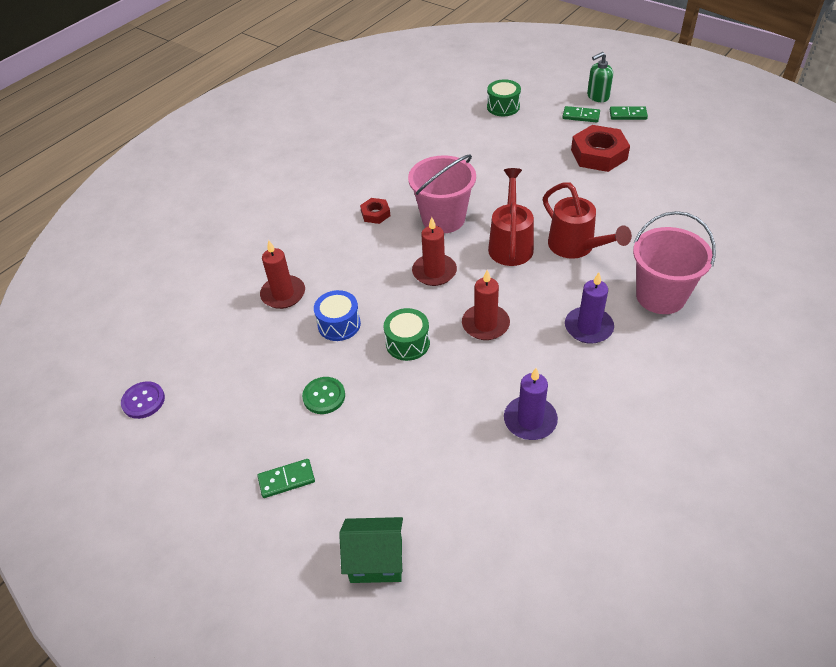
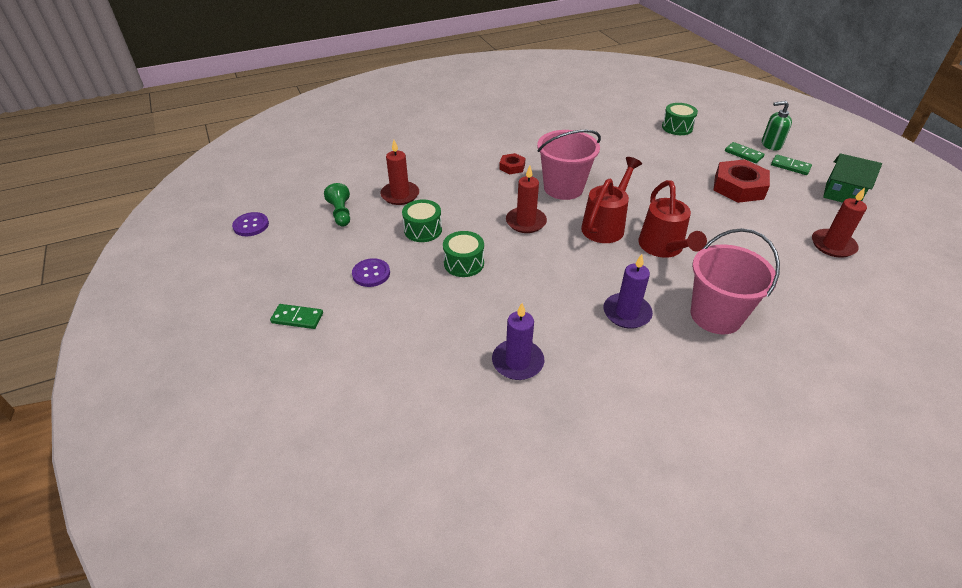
camera: 25 degrees right, 5 degrees down
green button [302,377,345,414] -> purple button [352,258,390,287]
blue drum [314,290,361,341] -> green drum [402,199,442,242]
green house [339,517,403,583] -> green house moved to [823,153,882,203]
red candle [462,270,510,340] -> red candle moved to [812,187,867,258]
none -> green pawn [324,183,350,227]

